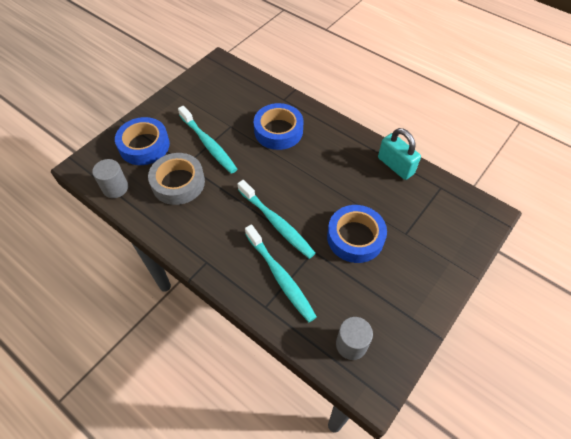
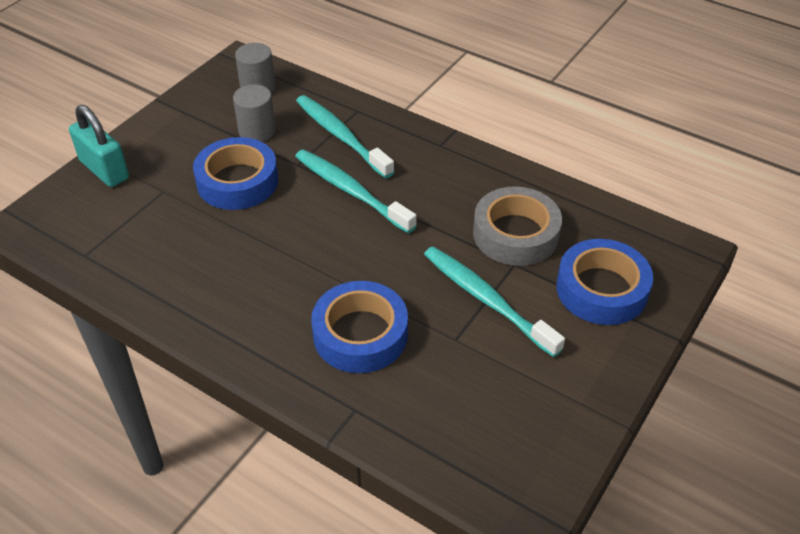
camera: 175 degrees right, 10 degrees down
grey cylinder [92,159,128,198] -> grey cylinder moved to [233,84,276,142]
turquoise padlock [378,128,421,180] -> turquoise padlock moved to [69,105,129,187]

